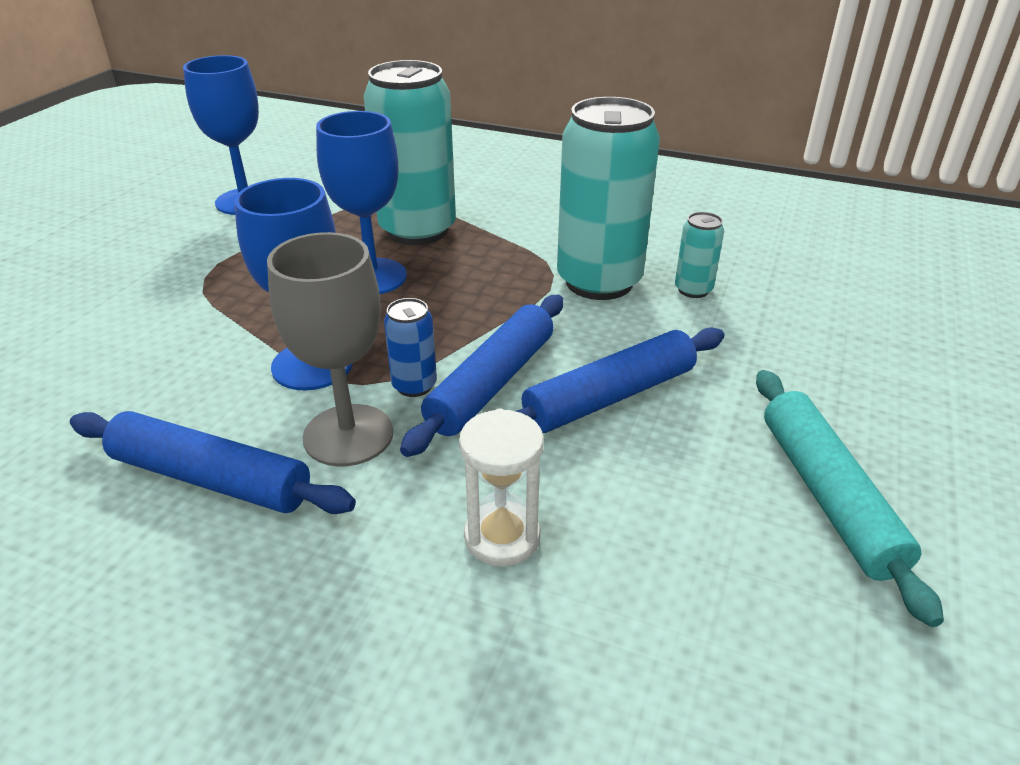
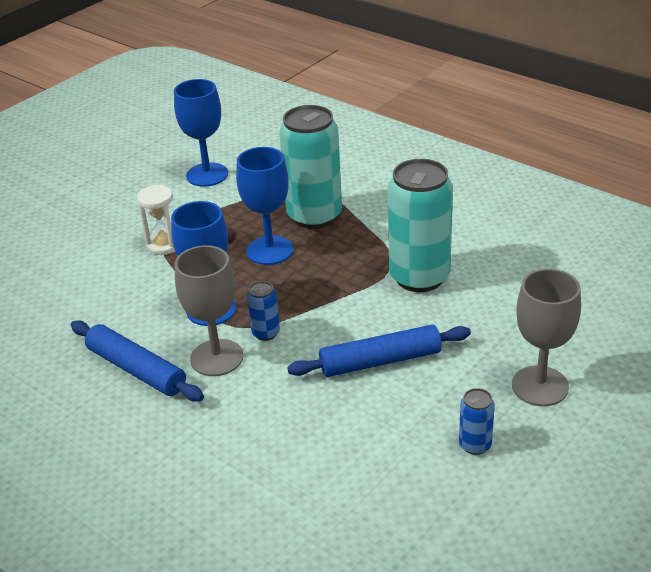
camera: 20 degrees right, 0 degrees up
blue rolling pin [400,295,563,457] -> none
white hourglass [459,409,544,567] -> white hourglass moved to [137,185,175,255]
turquoise can [675,212,724,298] -> none
turquoise rolling pin [756,370,944,627] -> blue can [459,388,495,455]
none -> grey goblet [512,269,581,406]

